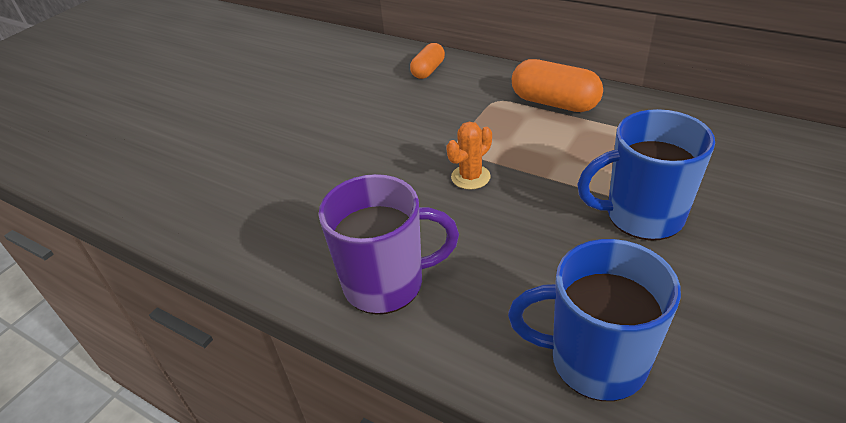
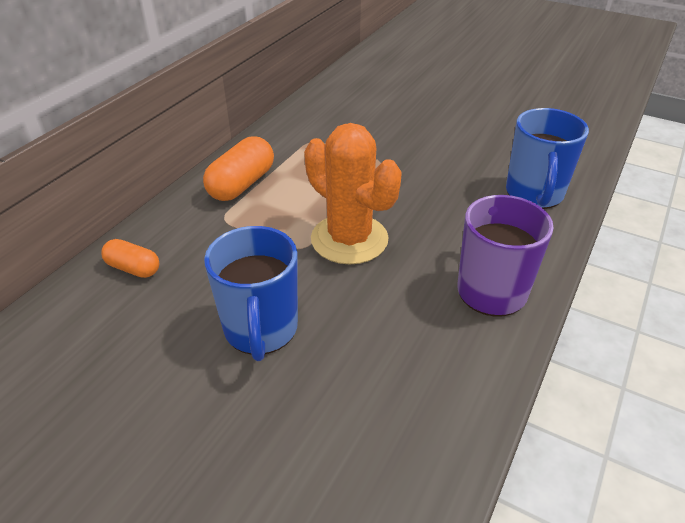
camera: 95 degrees left, 0 degrees up
orange cactus [446,122,492,190] -> orange cactus [304,123,402,265], size x2.09
blue mug [577,109,715,240] -> blue mug moved to [204,226,298,361]

